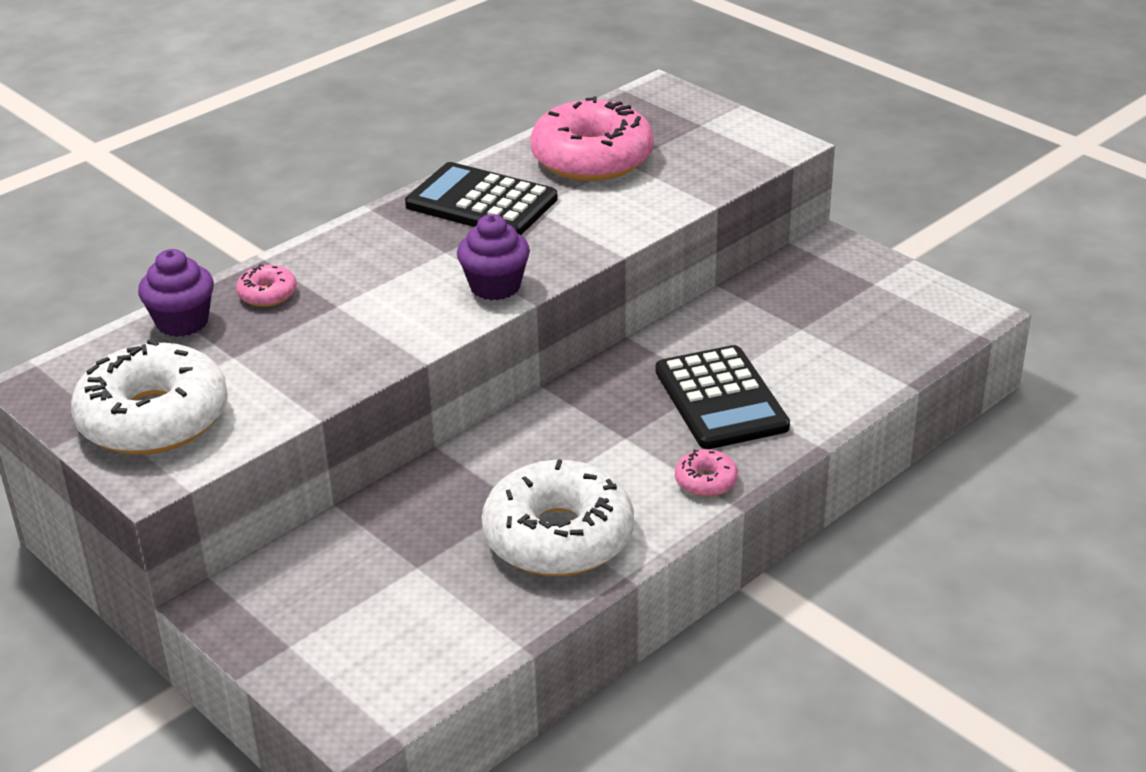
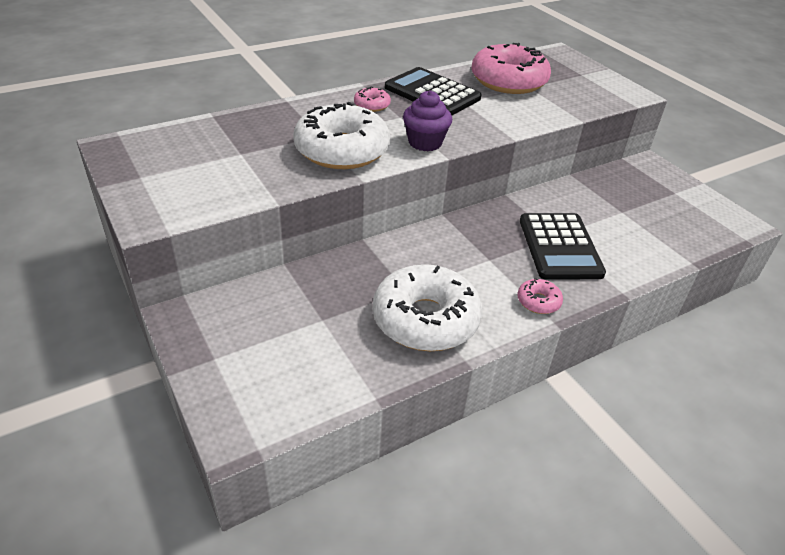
camera: 10 degrees right, 5 degrees up
white donut [71,339,228,455] -> white donut moved to [293,102,390,169]
purple cupcake [138,249,214,337] -> none
pink donut [236,264,297,307] -> pink donut moved to [354,87,391,112]

